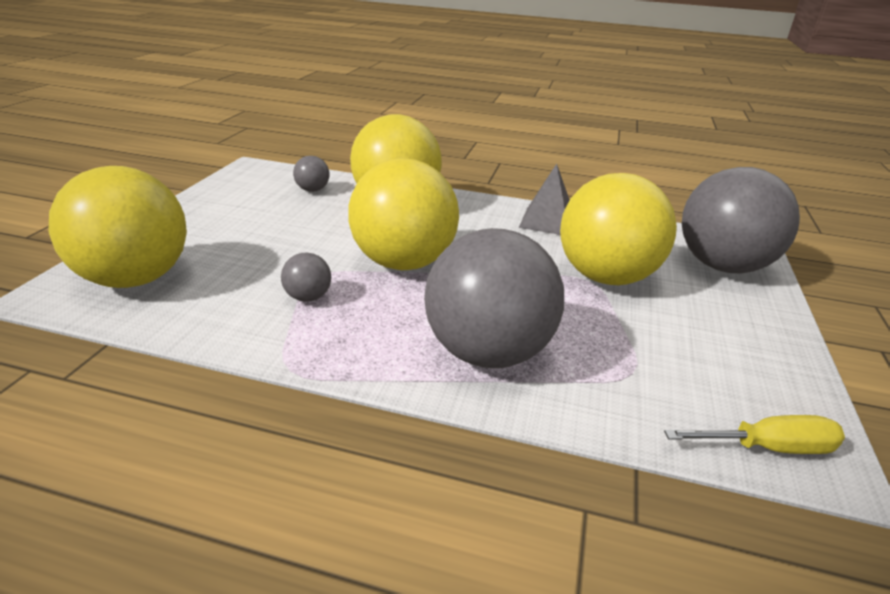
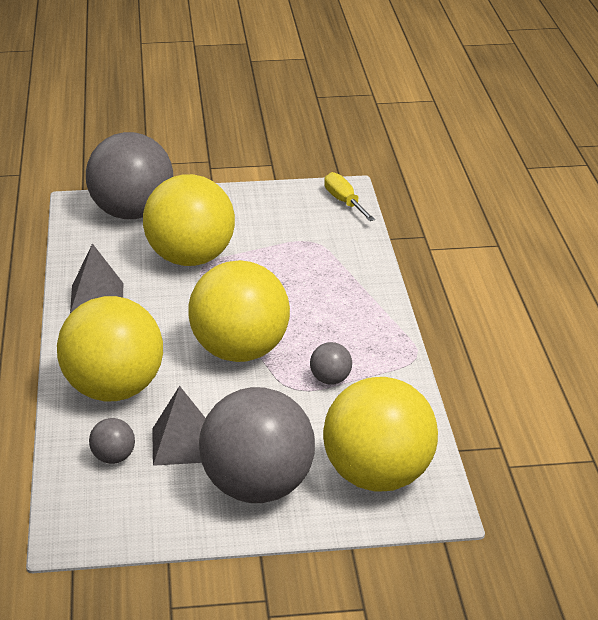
camera: 110 degrees left, 0 degrees up
grey ball [424,228,564,368] -> grey ball moved to [199,387,315,503]
none -> grey pyramid [152,386,206,466]

